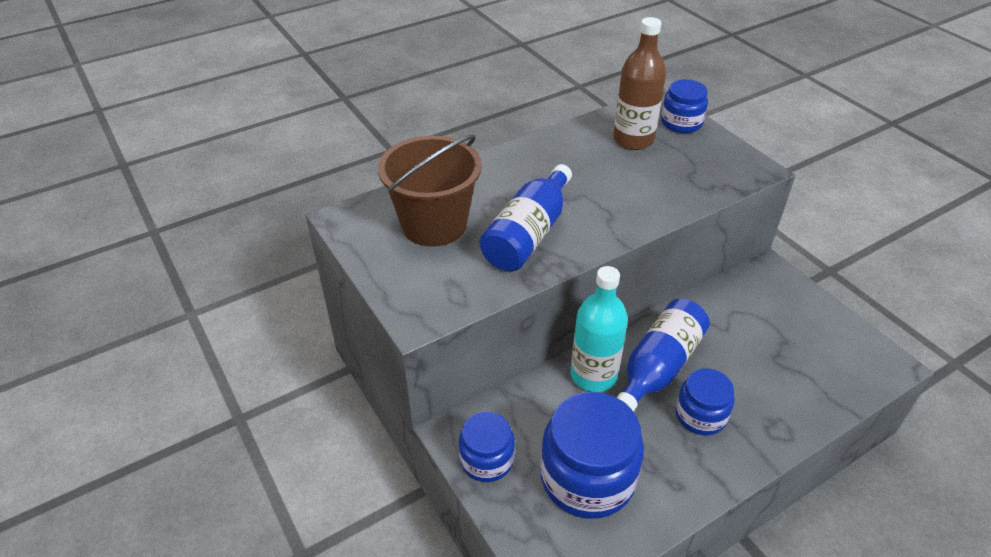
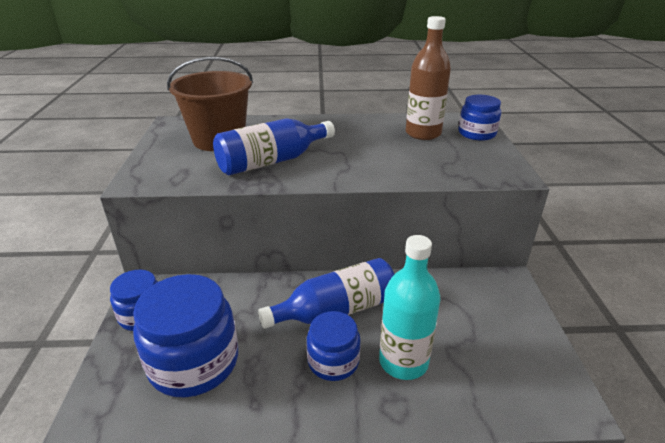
camera: 30 degrees right, 10 degrees down
turquoise bottle [571,266,628,392] -> turquoise bottle moved to [379,235,440,380]

